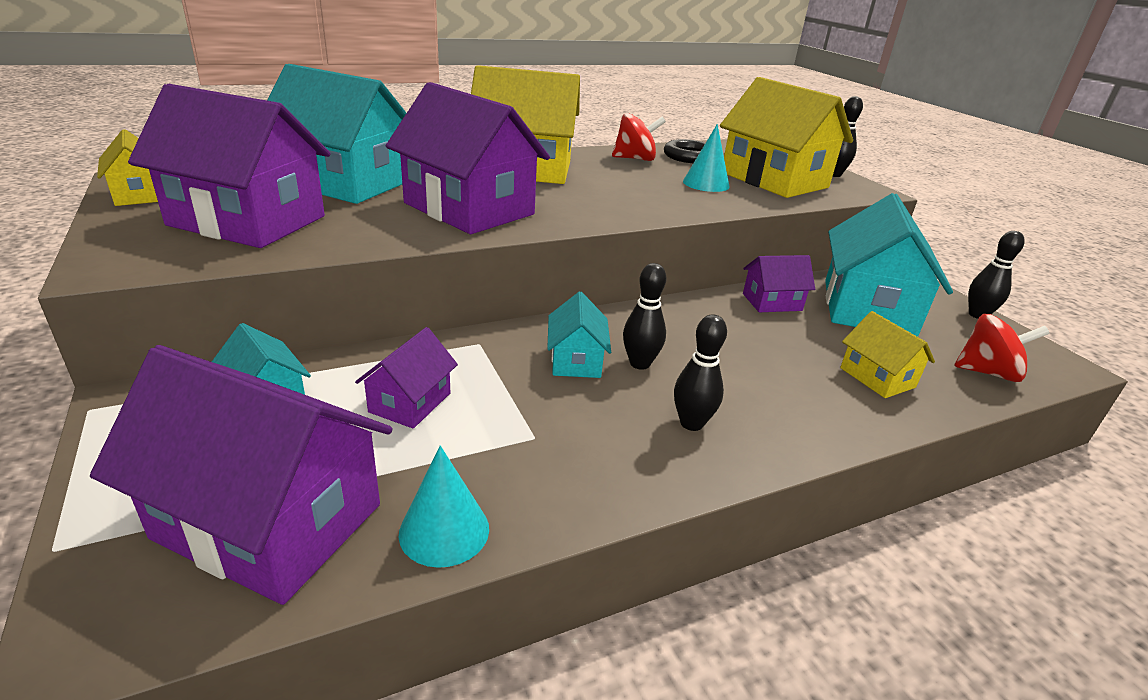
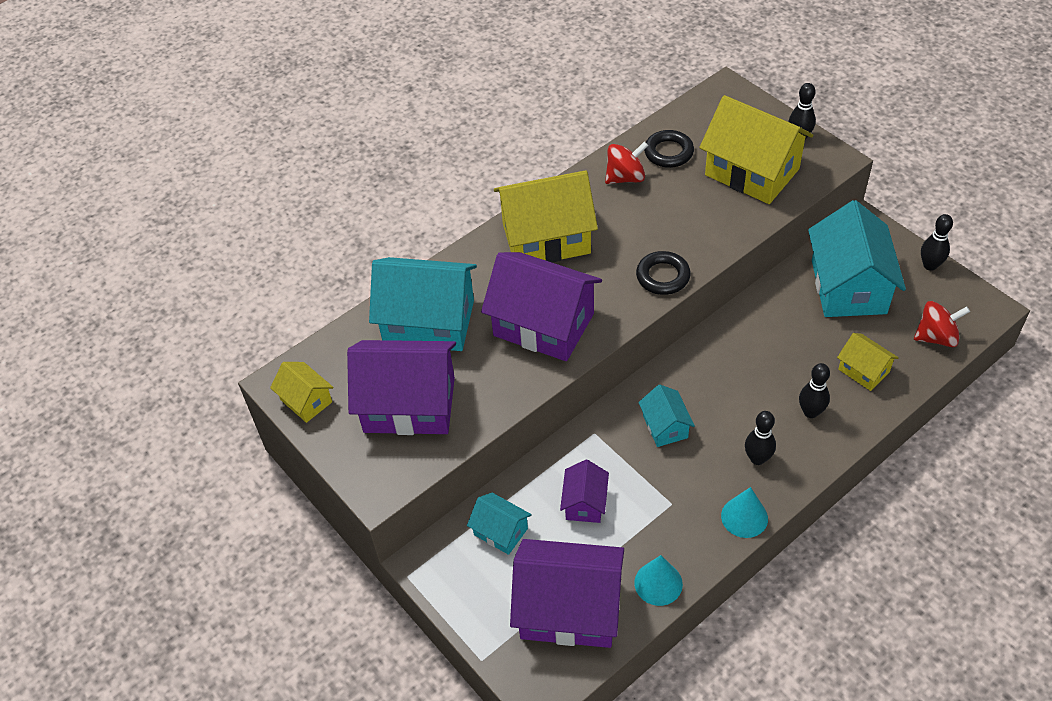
camera: 10 degrees left, 20 degrees up
black bowling pin [623,263,666,370] -> black bowling pin moved to [799,363,830,418]
turquoise cone [683,124,729,192] -> turquoise cone moved to [721,487,768,538]
purple house [743,255,815,312] -> none
none -> black ring [636,251,691,295]

